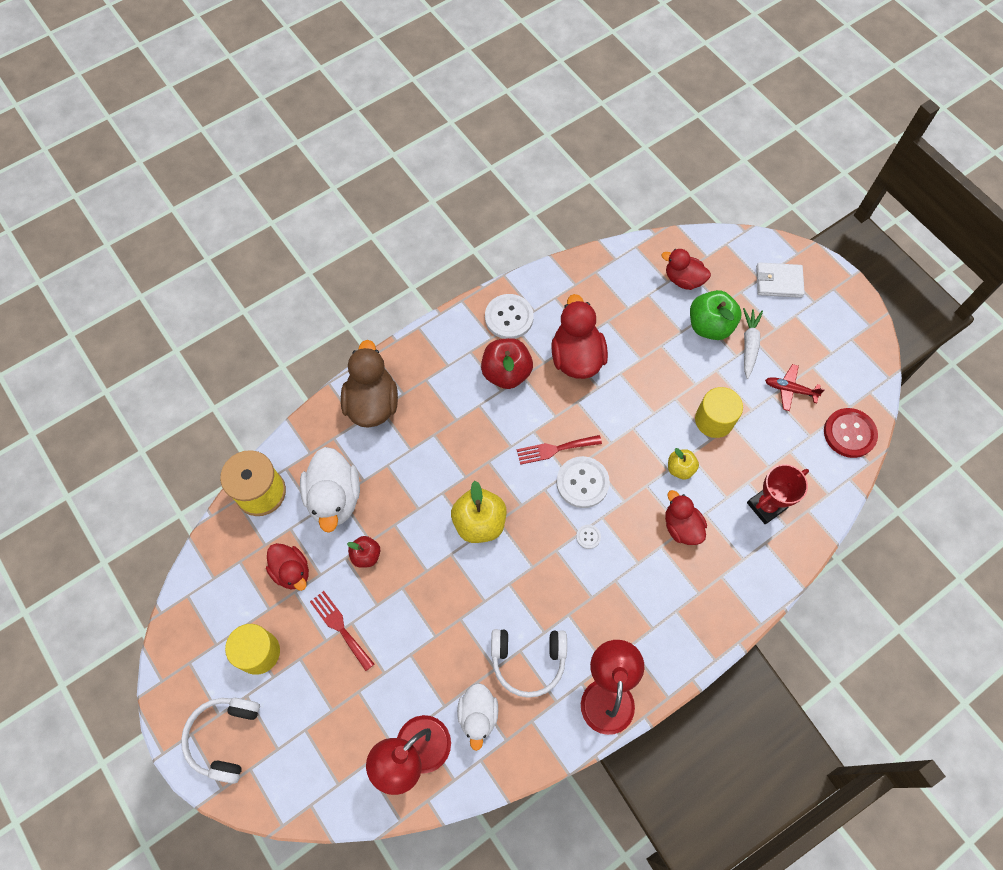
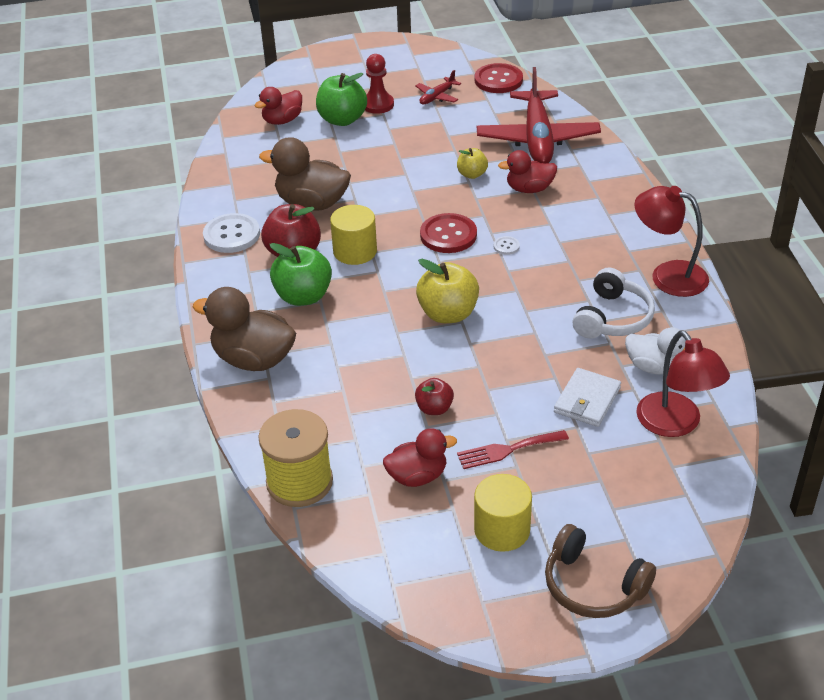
camera: 65 degrees left, 25 degrees down
white headphones [181,698,260,784] -> brown headphones [545,524,656,618]
white duck [300,447,360,533] -> none
red fork [517,435,602,465] -> none
red duck [551,294,608,379] -> brown duck [259,137,351,211]
white button [556,456,610,508] -> red button [420,213,477,253]
yellow cylinder [695,387,743,438] -> yellow cylinder moved to [330,205,377,265]
white carrot [743,308,763,379] -> red pawn [365,54,394,114]
red trophy [747,464,809,524] -> red plane [477,67,601,163]
white wallet [756,262,805,298] -> white wallet moved to [554,368,621,427]
none -> green apple [269,243,332,306]

